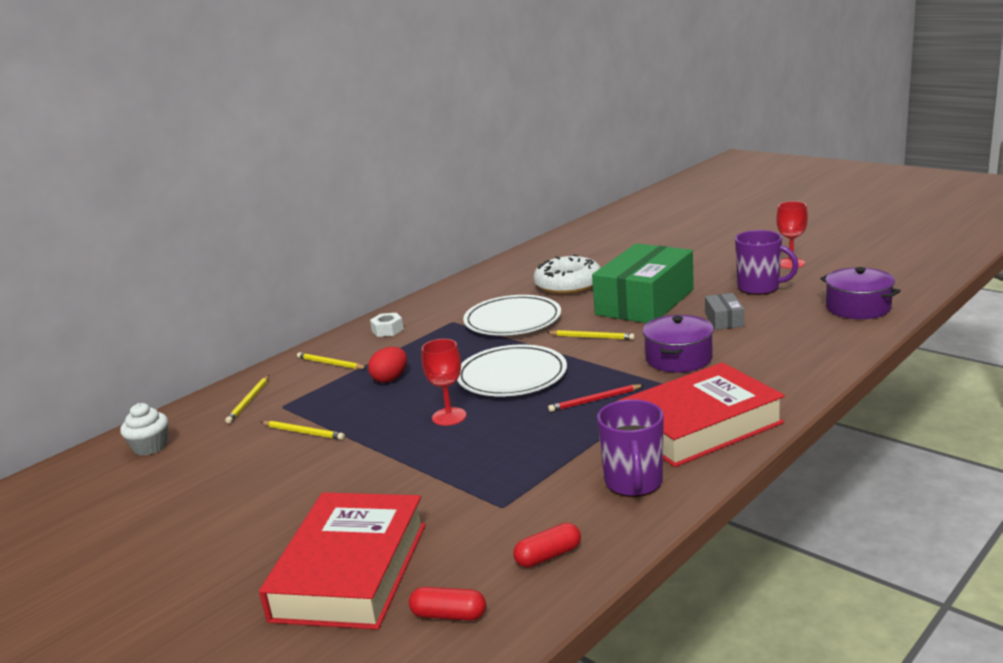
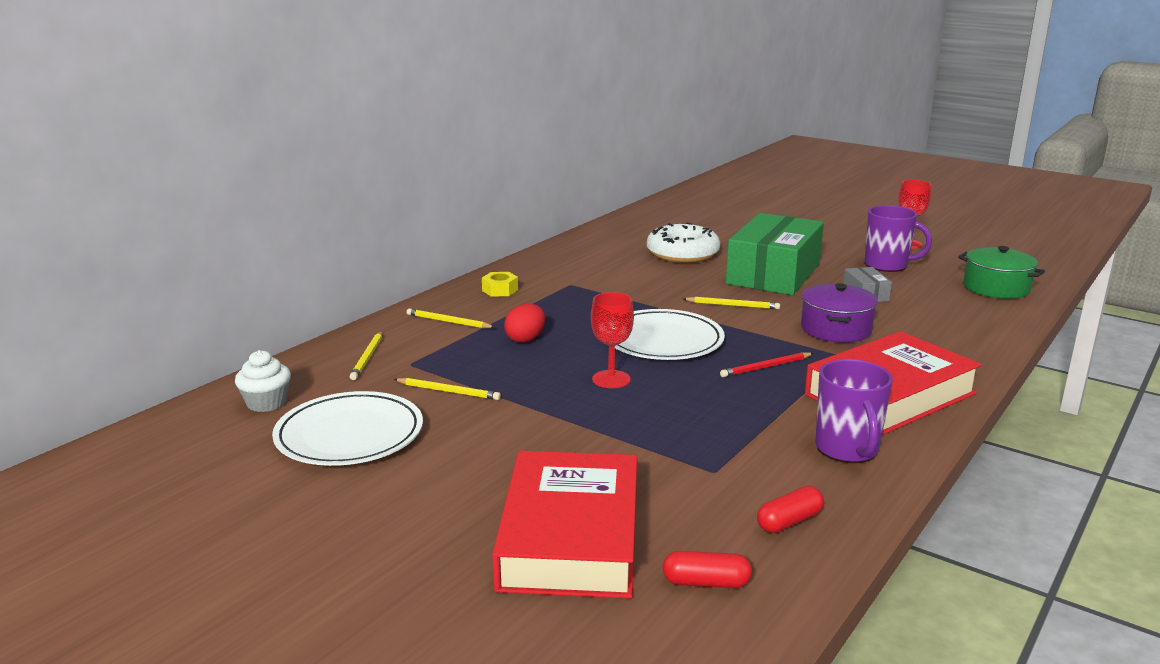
camera: 10 degrees left, 0 degrees up
white nut [370,313,404,337] -> yellow nut [482,272,518,297]
white plate [463,295,561,336] -> white plate moved to [272,391,423,466]
purple pot [820,267,901,319] -> green pot [958,246,1045,299]

